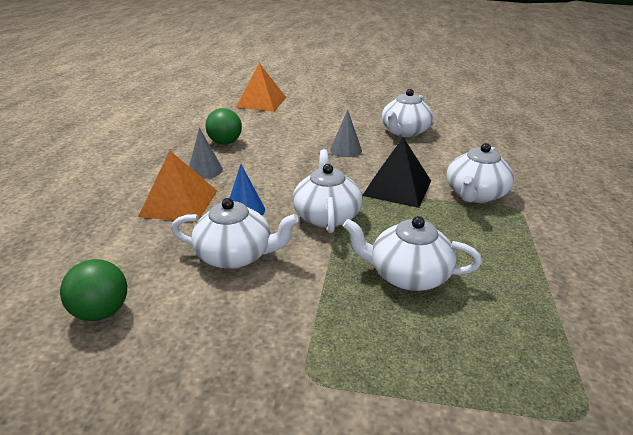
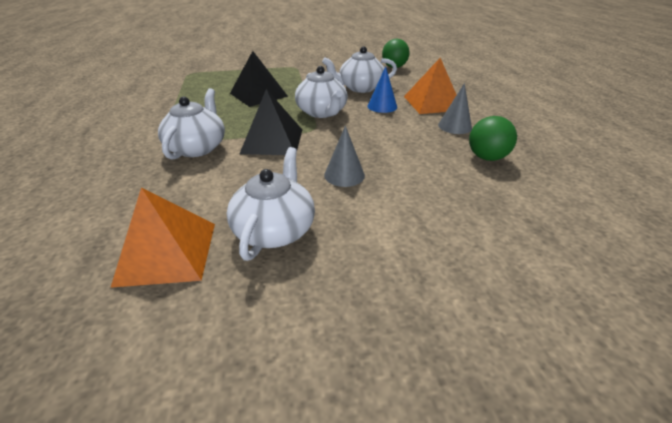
camera: 160 degrees right, 5 degrees up
orange pyramid [236,63,286,112] -> orange pyramid moved to [110,188,215,288]
white teapot [343,216,482,291] -> black pyramid [230,51,288,107]

